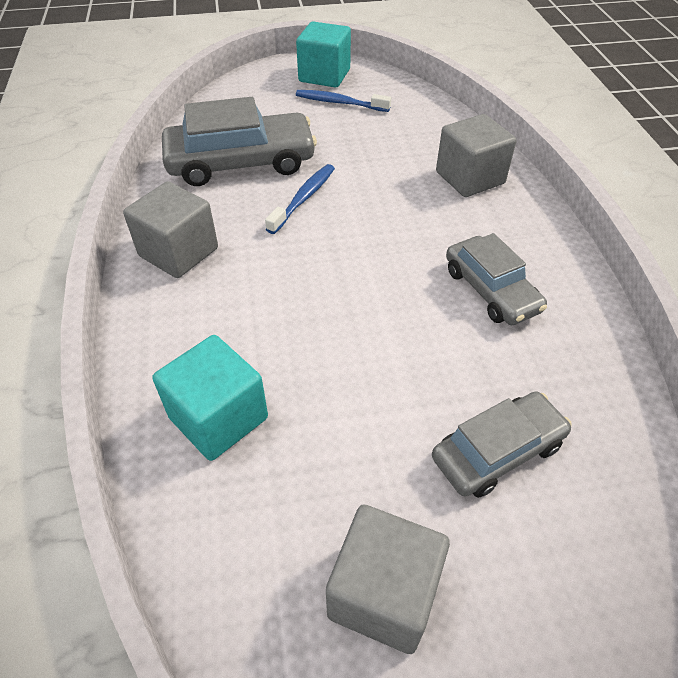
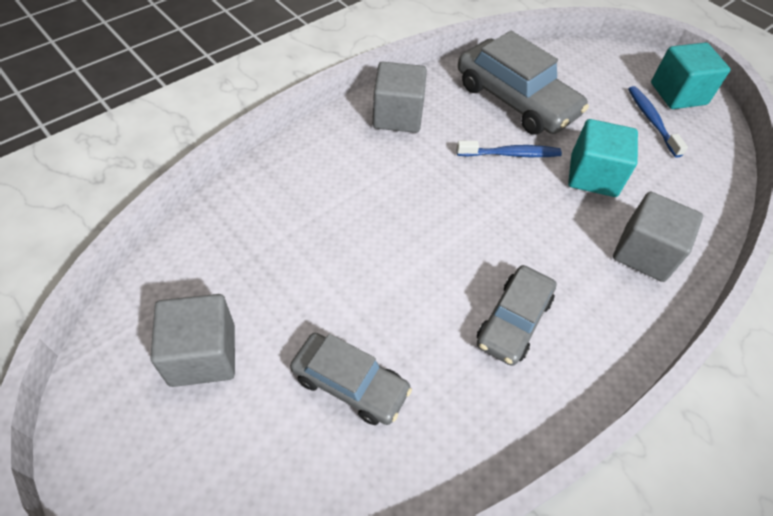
camera: 55 degrees right, 5 degrees up
turquoise cube [152,335,268,461] -> turquoise cube moved to [568,119,638,197]

